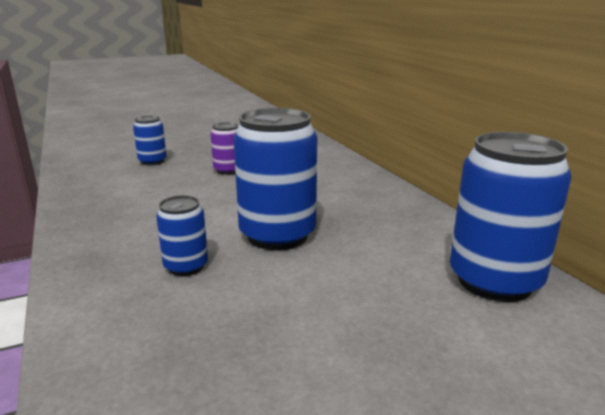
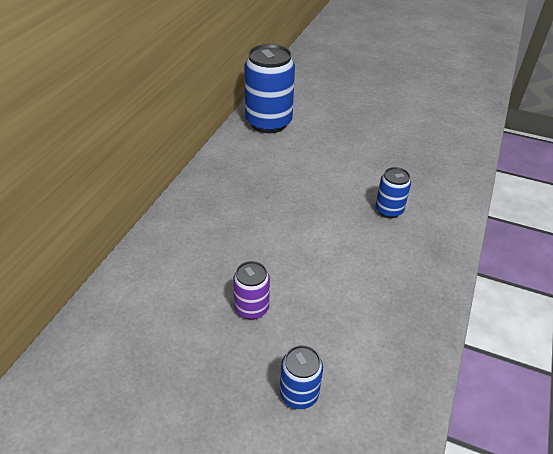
camera: 135 degrees left, 20 degrees up
blue can [233,108,317,250] -> none

